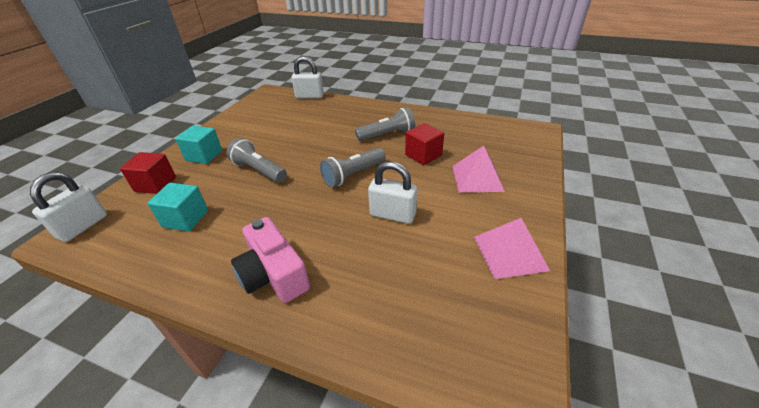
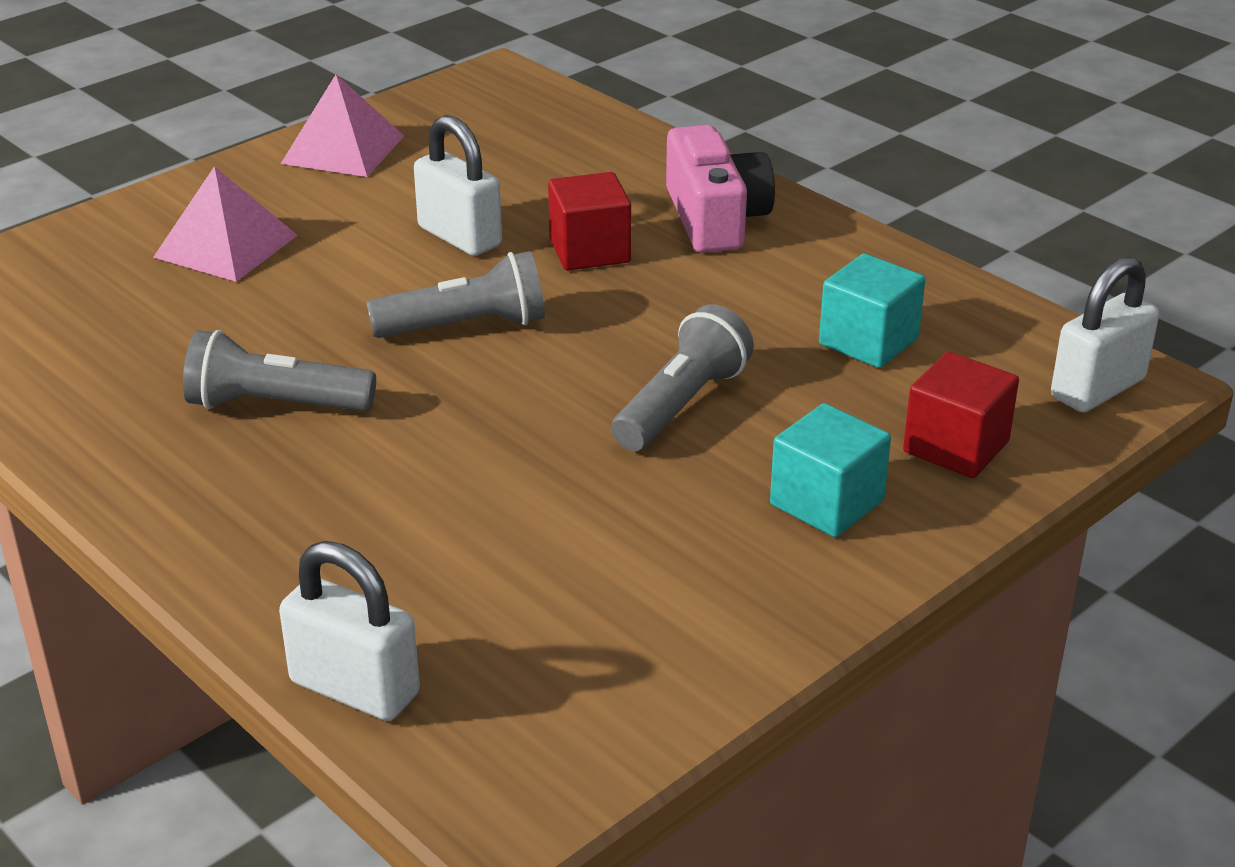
camera: 155 degrees left, 5 degrees down
grey flashlight [227,138,287,183] -> grey flashlight turned 120 degrees counterclockwise [611,304,754,451]
red cube [405,123,444,165] -> red cube moved to [548,172,631,271]

